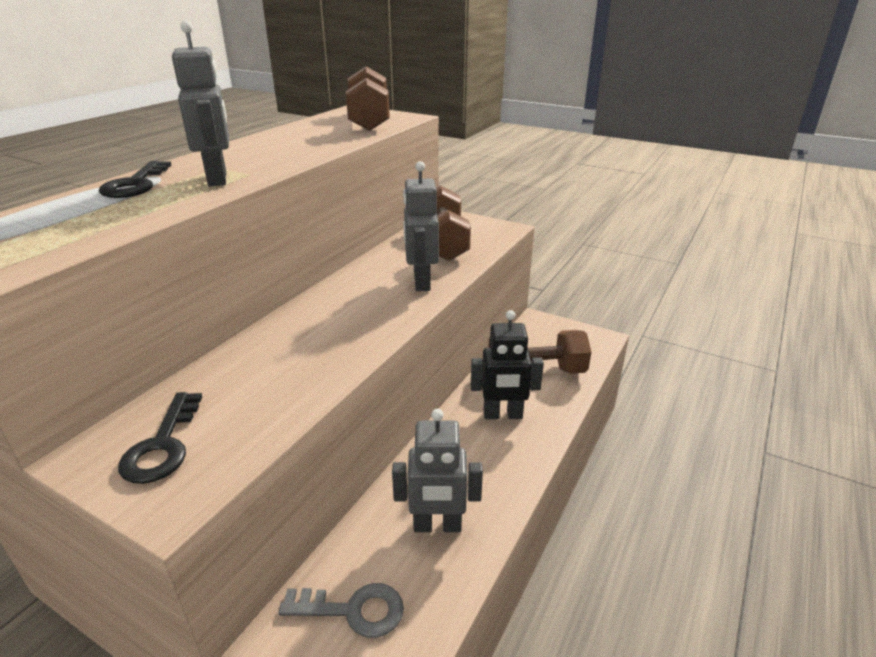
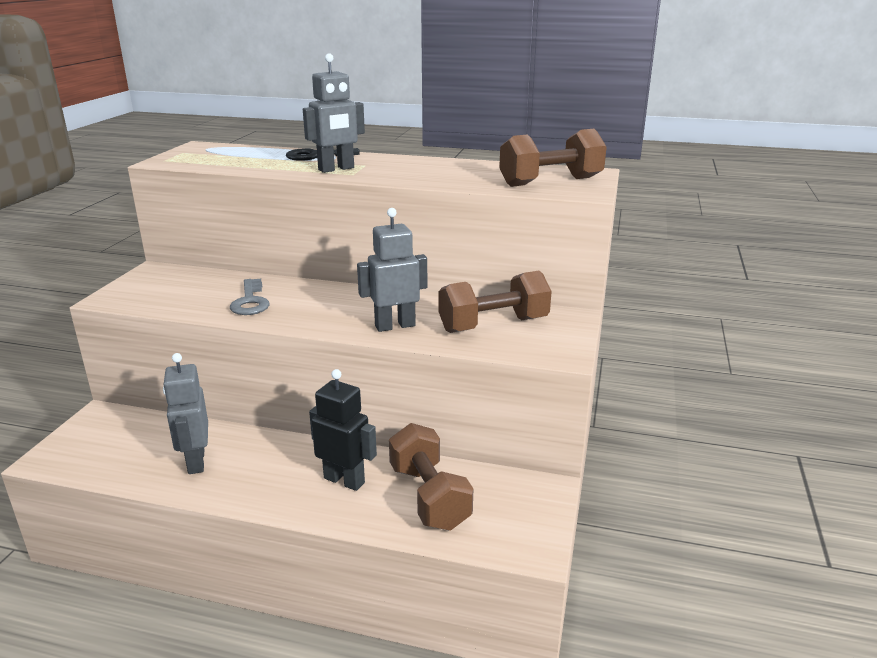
camera: 75 degrees right, 5 degrees down
black key [118,392,202,484] -> none
grey key [278,583,404,638] -> grey key moved to [230,279,270,315]
black robot [471,310,544,419] -> black robot turned 135 degrees clockwise [309,369,377,491]

